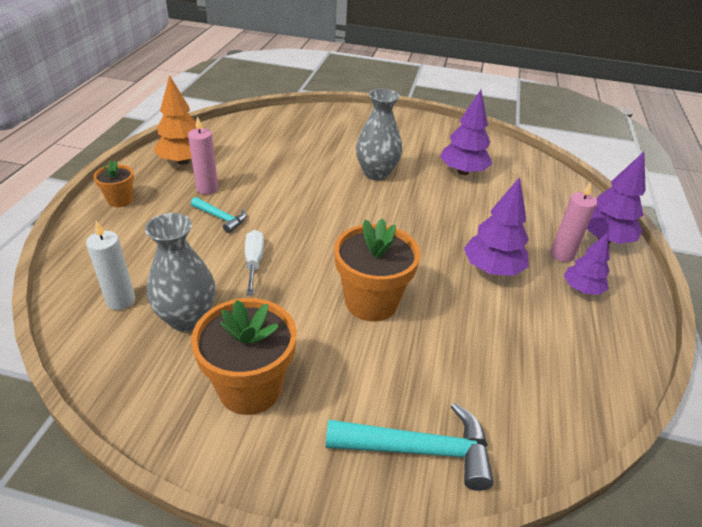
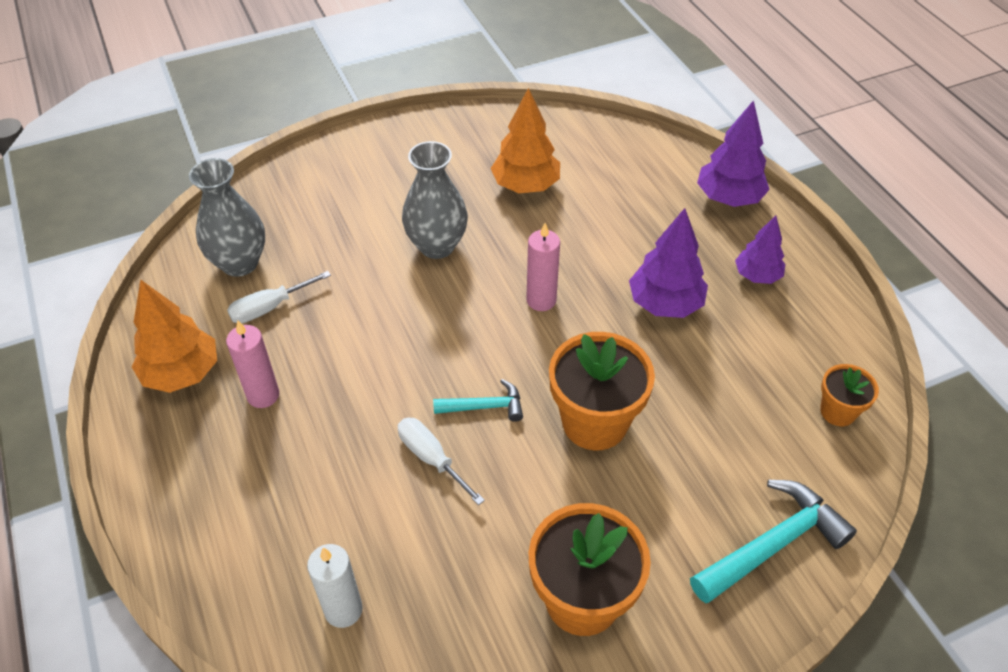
camera: 35 degrees left, 10 degrees up
orange flower pot [94,161,134,207] -> orange flower pot moved to [820,364,879,426]
grey vase [145,213,216,332] -> grey vase moved to [189,158,265,277]
turquoise hammer [191,197,247,233] -> turquoise hammer moved to [433,379,523,422]
purple tree [440,90,492,175] -> orange tree [491,88,560,193]
pink candle [550,183,597,262] -> pink candle moved to [526,223,560,311]
none -> white screwdriver [227,271,331,324]

